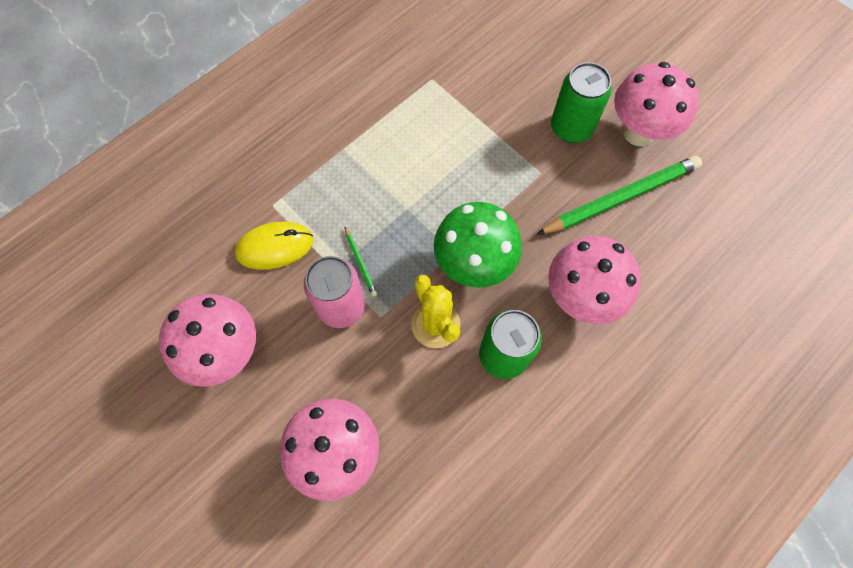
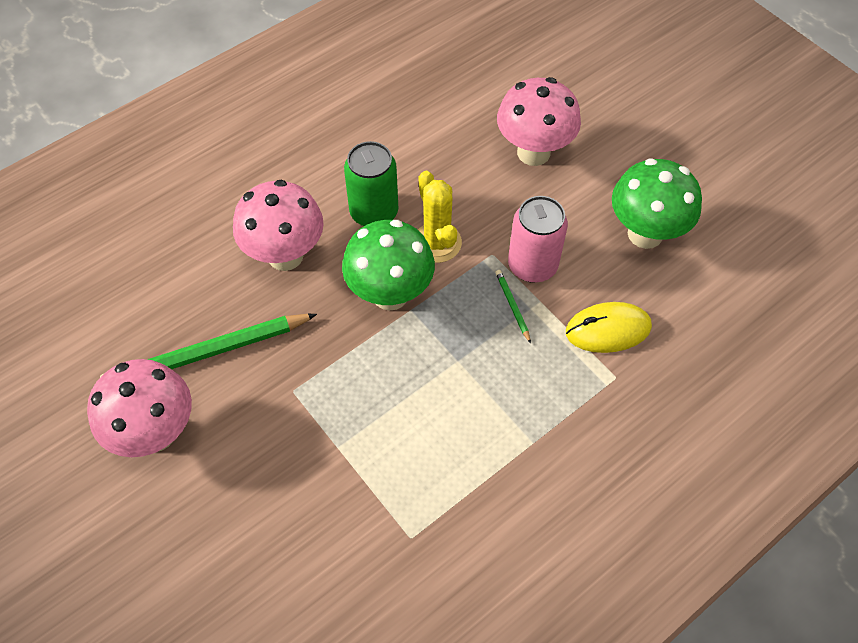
camera: 175 degrees left, 10 degrees down
pink mushroom [159,294,256,387] -> green mushroom [612,158,702,249]
green can [551,62,612,143] -> none

